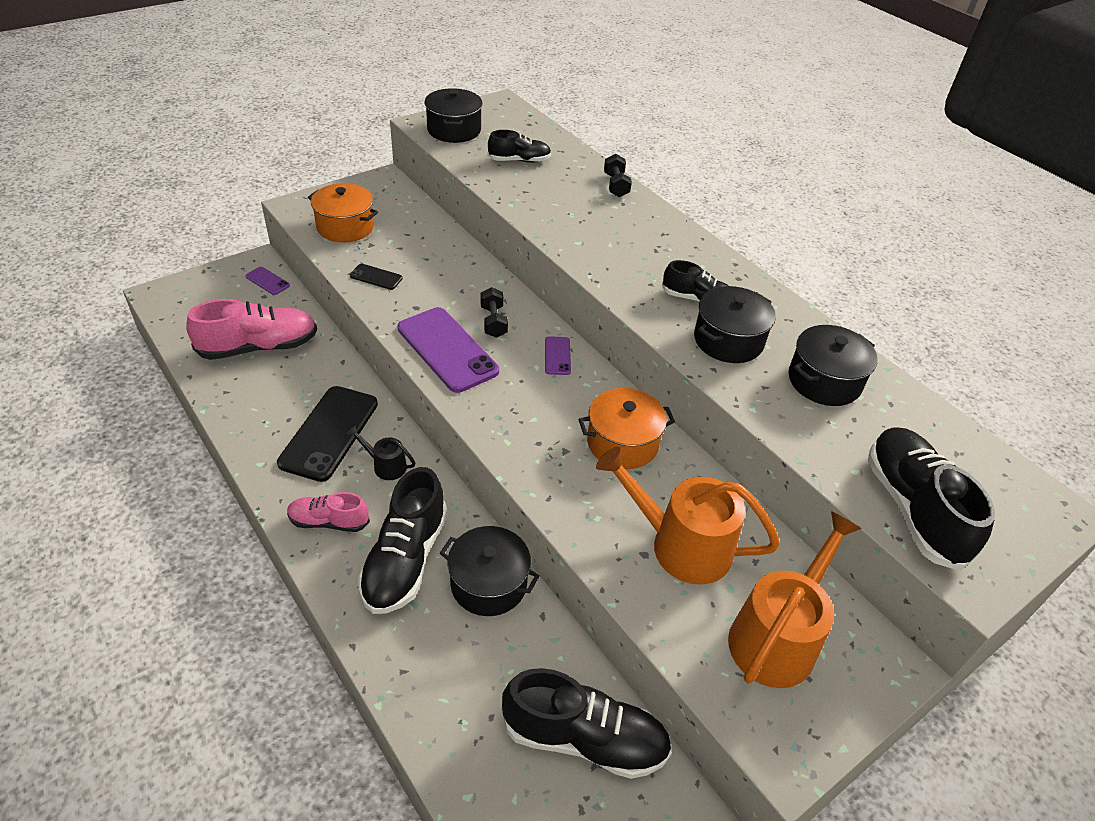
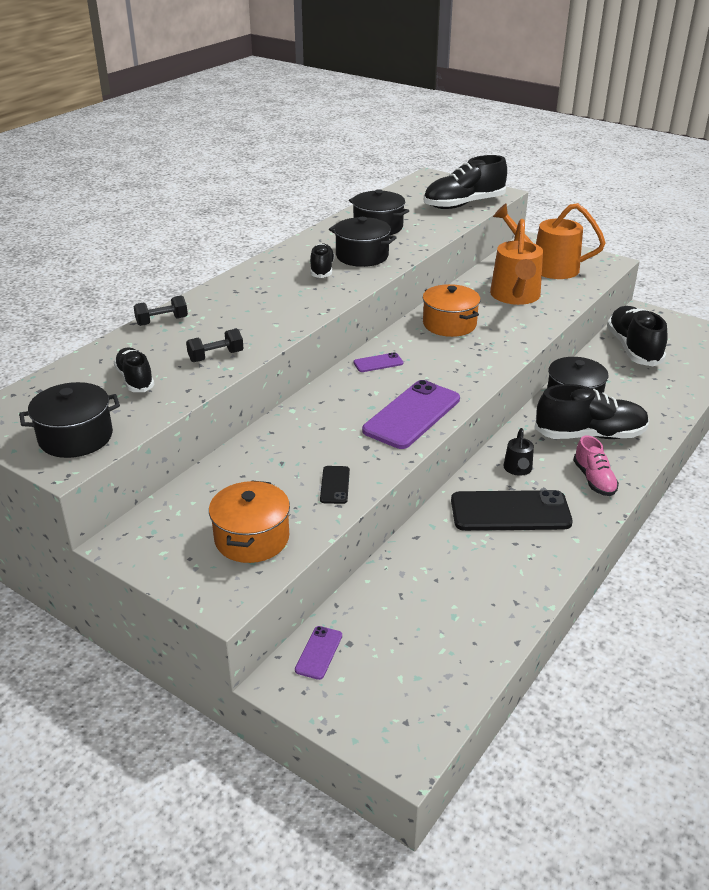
camera: 105 degrees left, 10 degrees down
pink shoe [186,299,317,360] -> none
black dumbbell [480,287,508,338] -> black dumbbell moved to [186,328,244,362]

